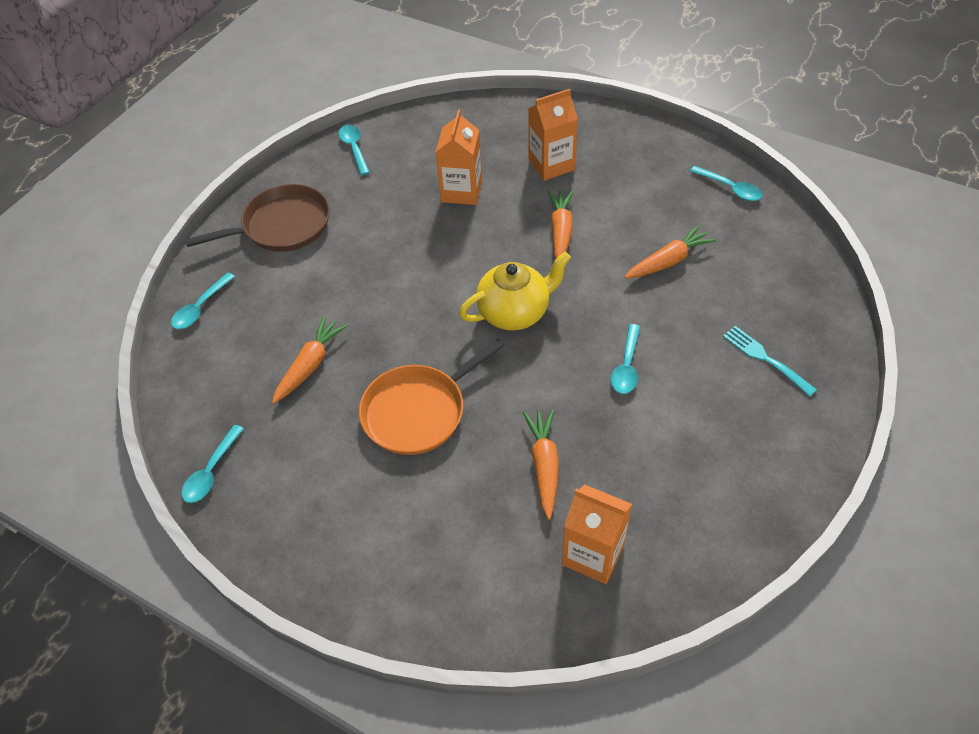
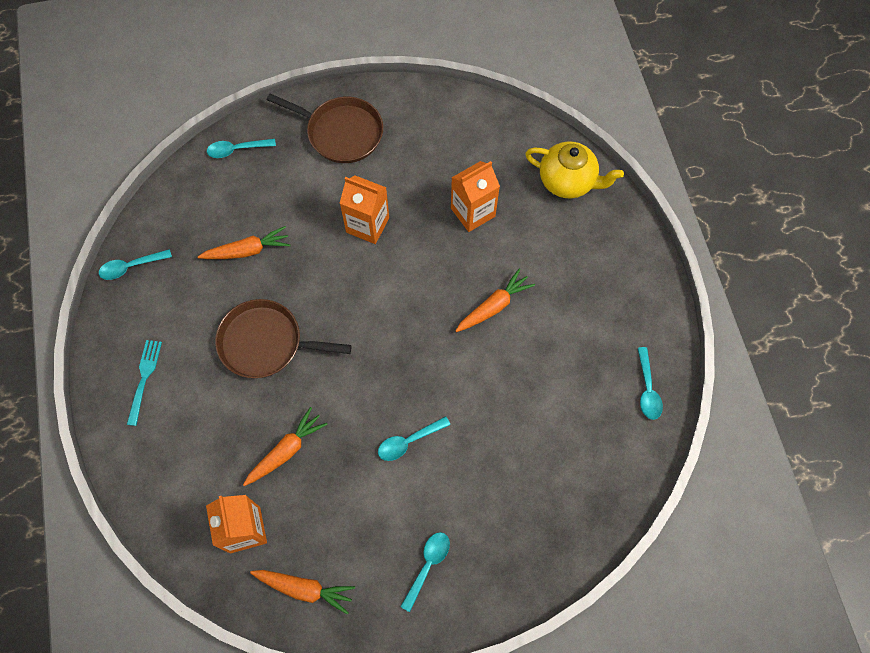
camera: 45 degrees right, 15 degrees up
turquoise spoon [339,125,370,175] -> turquoise spoon moved to [400,532,450,612]
orange pan [359,338,505,455] -> brown pan [215,299,352,378]
yellow teapot [459,252,571,331] -> yellow teapot moved to [525,141,624,199]
orange carton [528,89,578,181] -> orange carton moved to [340,175,389,244]
orange carrot [625,225,716,279] -> orange carrot moved to [250,570,355,615]
turquoise fork [723,326,817,396] -> turquoise fork moved to [127,340,162,426]

